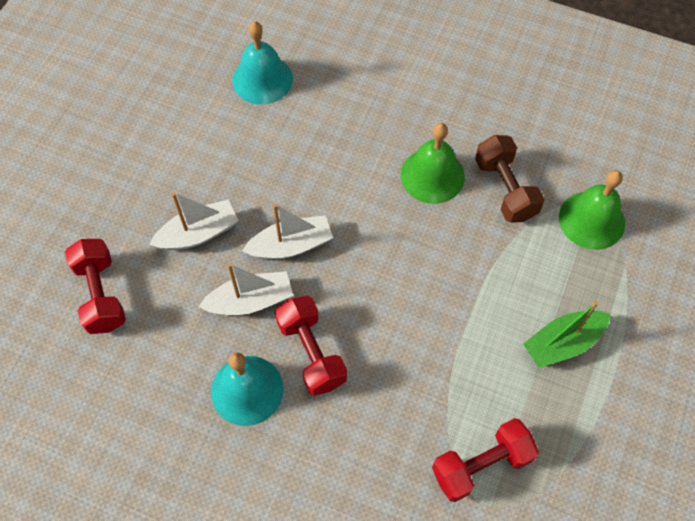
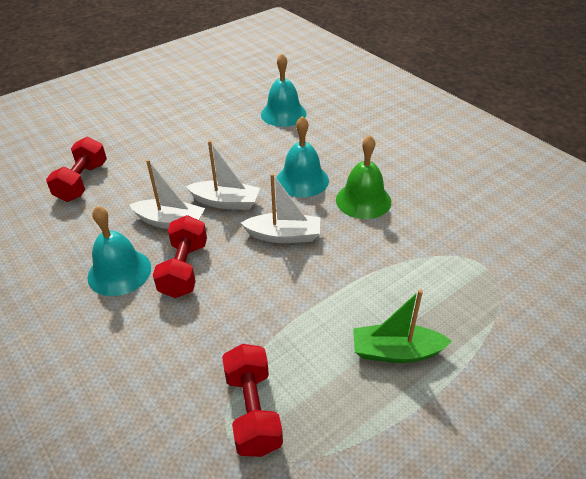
camera: 30 degrees right, 20 degrees down
white boat [149,192,239,251] -> white boat moved to [241,173,321,243]
red dumbbell [432,418,539,502] -> red dumbbell turned 75 degrees clockwise [222,344,283,457]
brown dumbbell [475,135,544,223] -> none
green bell [559,170,625,250] -> none
none -> turquoise bell [277,116,329,198]

